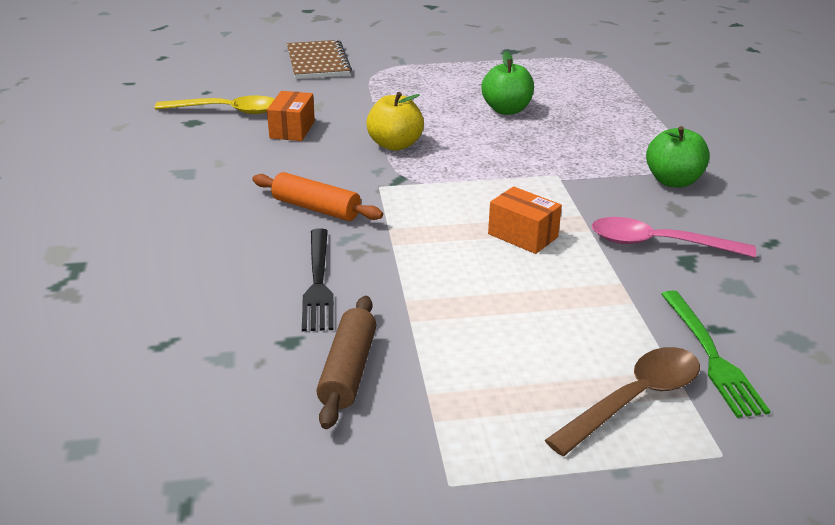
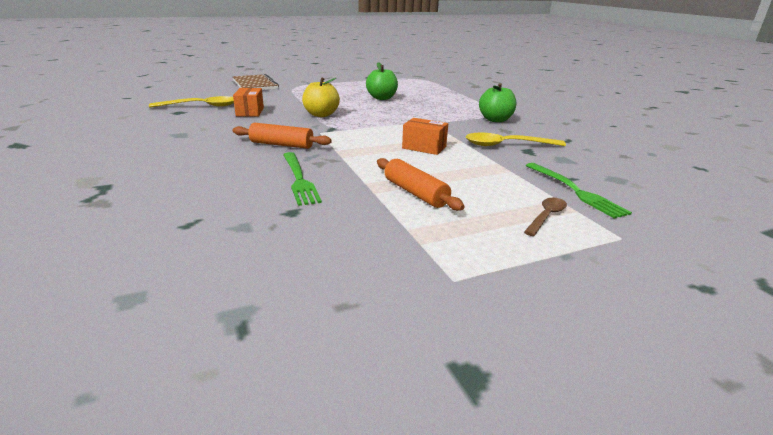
camera: 15 degrees left, 5 degrees down
black fork [302,228,334,331] -> green fork [283,152,322,206]
brown rolling pin [316,296,376,429] -> none
brown spoon [545,347,700,456] -> brown spoon [524,198,567,236], size x0.59
pink spoon [591,217,756,258] -> yellow spoon [466,133,566,146]
none -> orange rolling pin [377,158,465,211]

